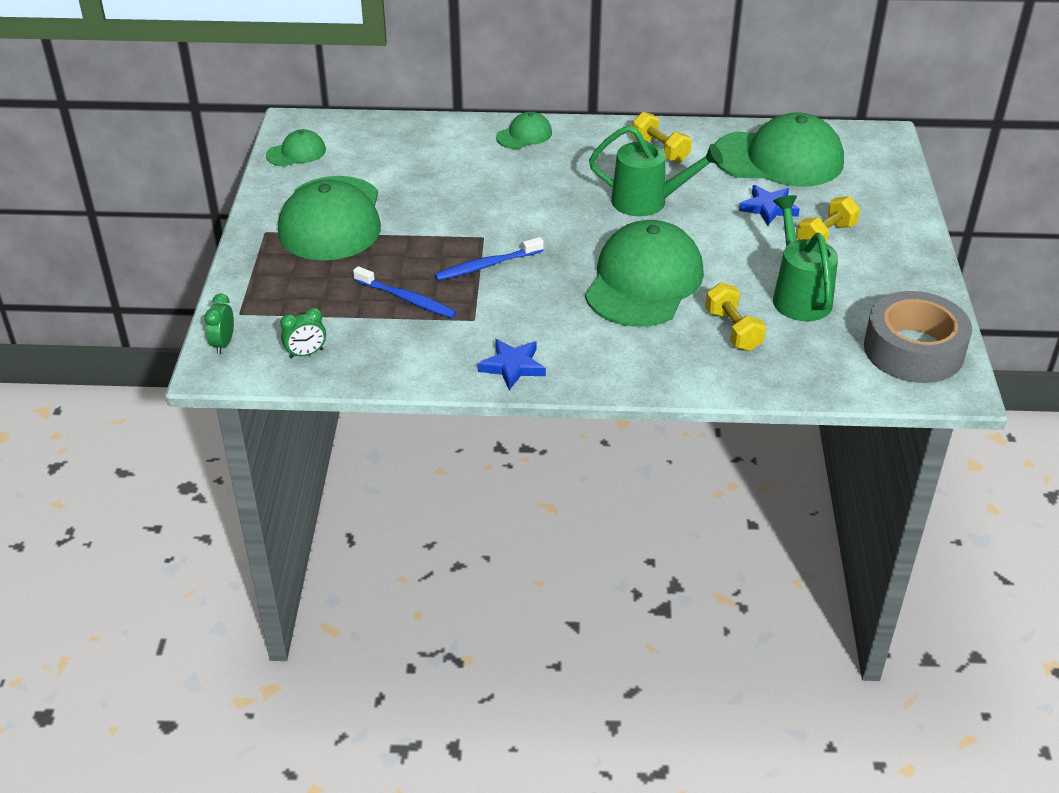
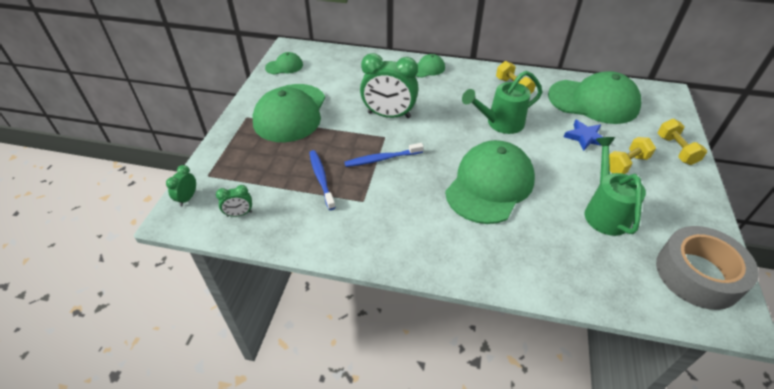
camera: 10 degrees right, 5 degrees up
blue toothbrush [353,266,457,318] -> blue toothbrush turned 150 degrees counterclockwise [309,150,336,210]
blue star [478,339,546,390] -> none
green watering can [589,125,723,216] -> green watering can turned 135 degrees clockwise [462,71,542,134]
yellow dumbbell [705,282,766,351] -> yellow dumbbell moved to [658,119,707,165]
none -> green clock [360,53,419,118]

